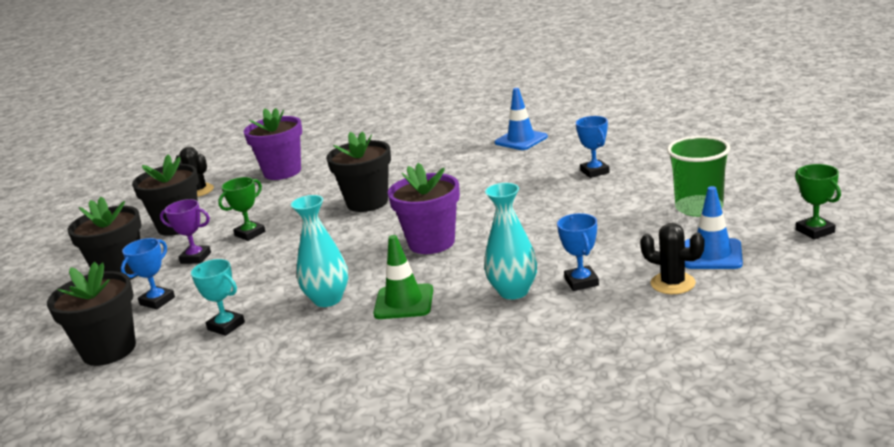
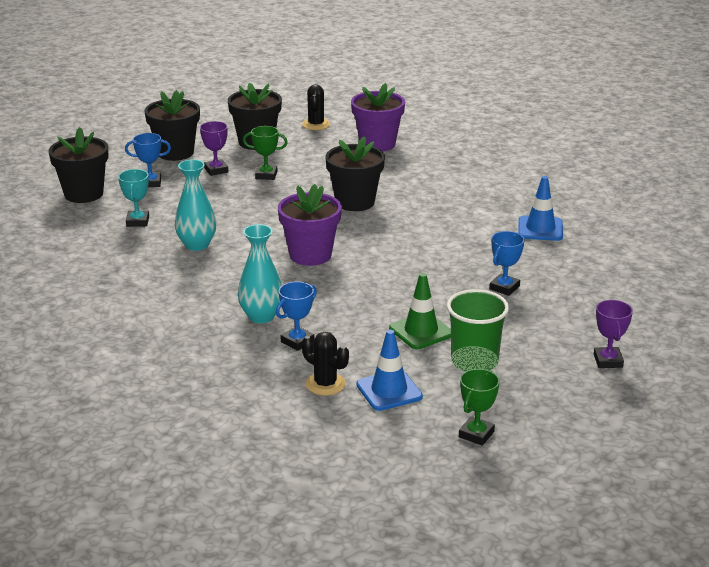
camera: 50 degrees right, 5 degrees up
green traffic cone [373,235,433,319] -> green traffic cone moved to [389,273,451,349]
black cactus [640,223,704,294] -> black cactus turned 45 degrees counterclockwise [302,332,349,396]
none -> purple trophy [594,300,633,368]

